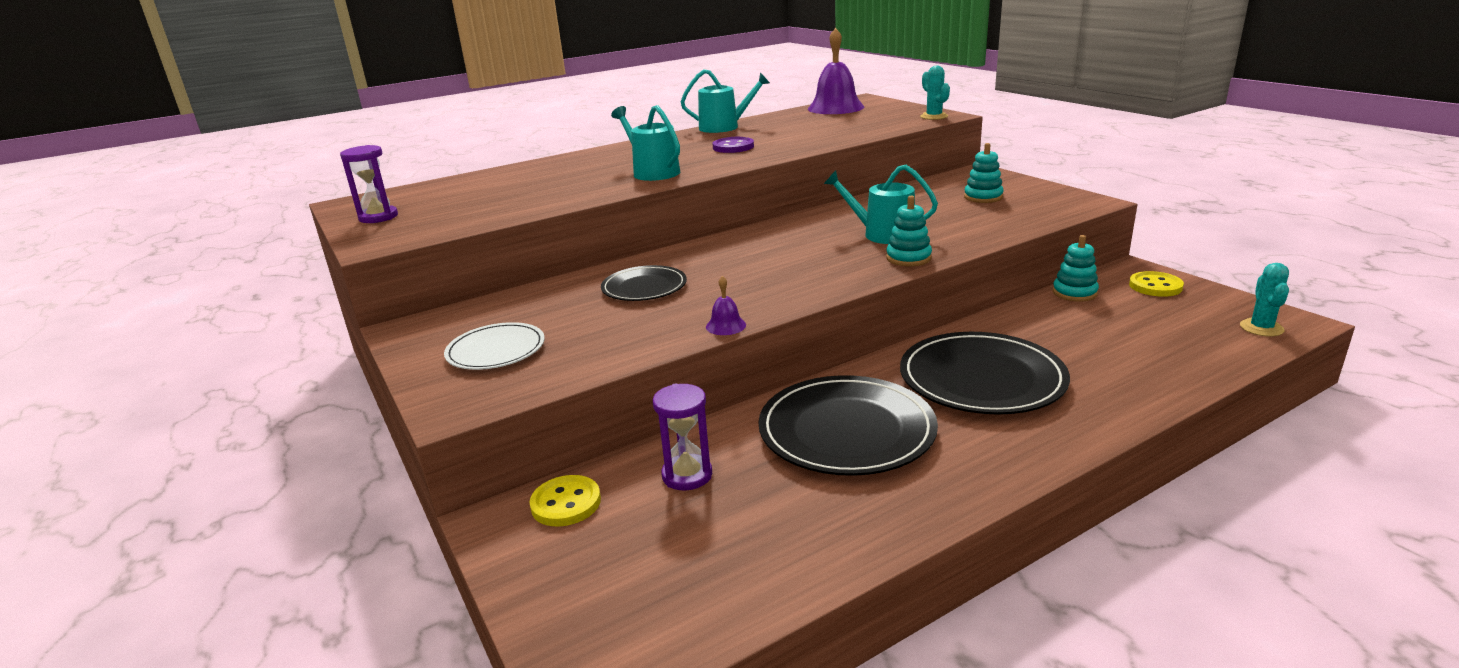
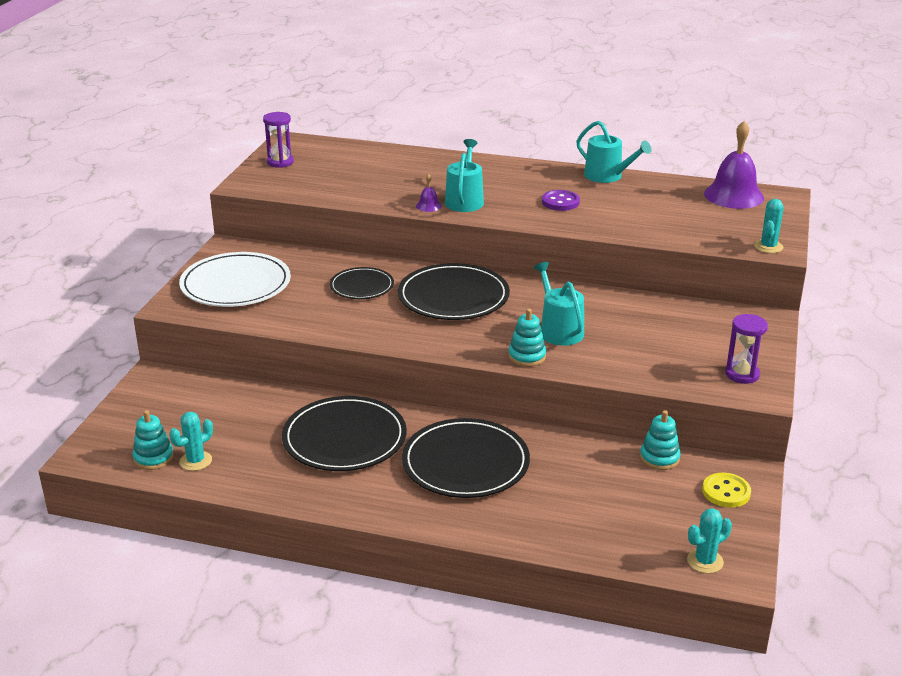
camera: 45 degrees right, 5 degrees up
white plate [444,322,545,370] -> white plate [179,252,291,307], size x1.71
yellow button [529,475,601,526] -> none
purple hourglass [653,384,712,490] -> purple hourglass moved to [725,314,768,384]
purple bell [706,276,746,335] -> purple bell moved to [416,174,442,212]
turquoise stacking toy [964,143,1004,203] -> turquoise stacking toy moved to [132,410,174,470]
none -> turquoise cactus [169,412,213,471]
none -> black plate [398,263,510,320]

